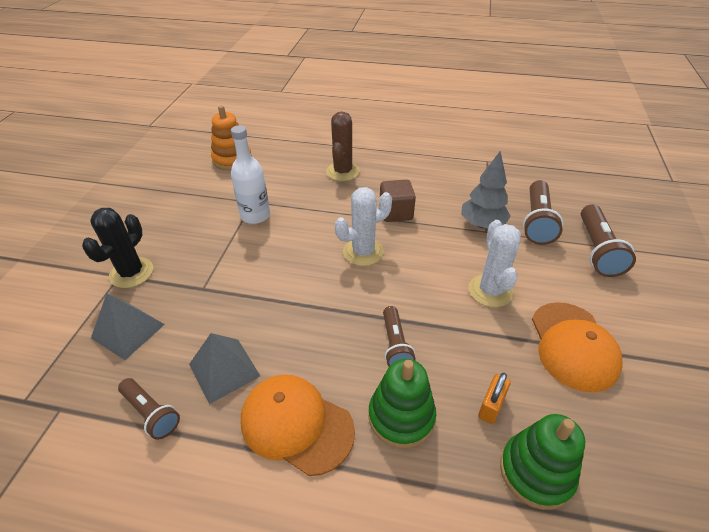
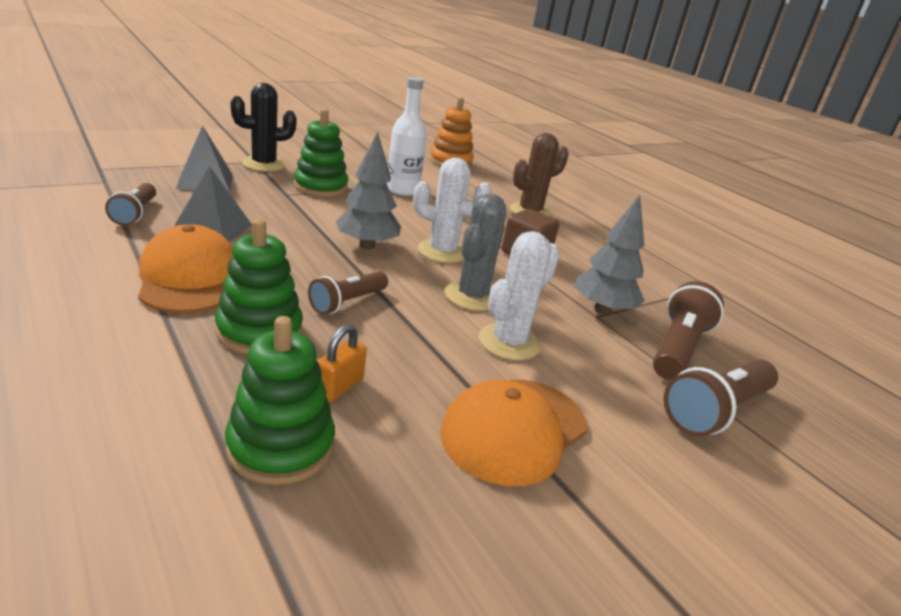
camera: 40 degrees right, 15 degrees down
orange padlock [478,373,511,424] -> orange padlock turned 45 degrees counterclockwise [317,324,367,402]
brown flashlight [523,180,563,245] -> brown flashlight turned 150 degrees clockwise [653,281,724,380]
none -> green stacking toy [294,109,348,197]
none -> grey tree [336,132,401,249]
none -> grey cactus [445,193,506,311]

